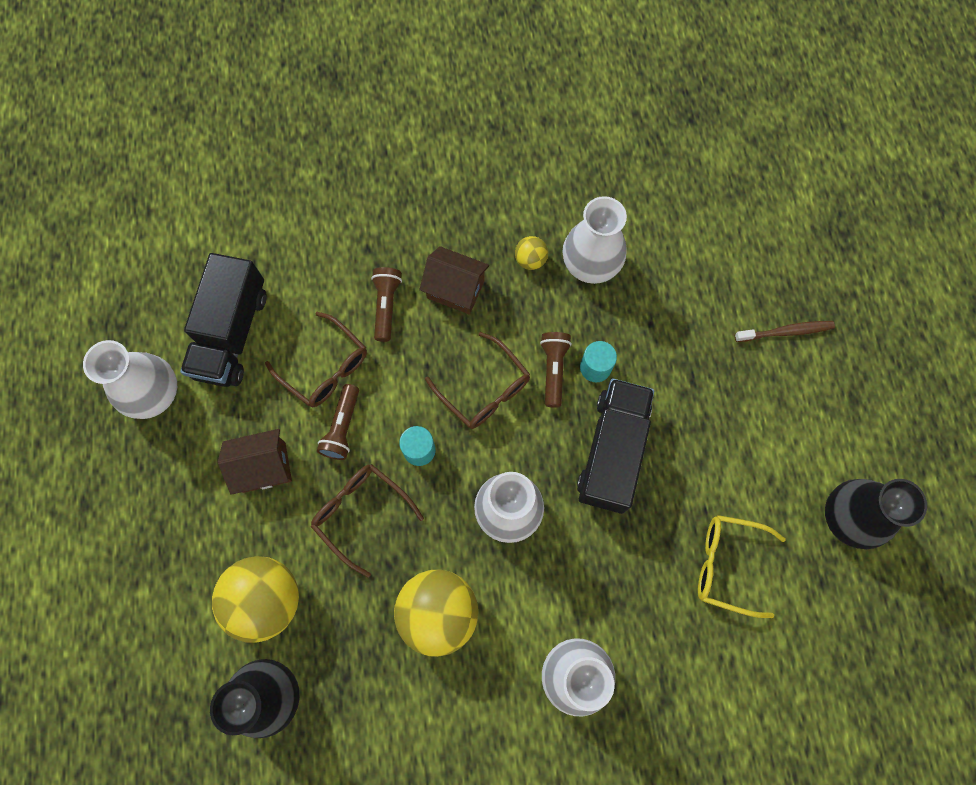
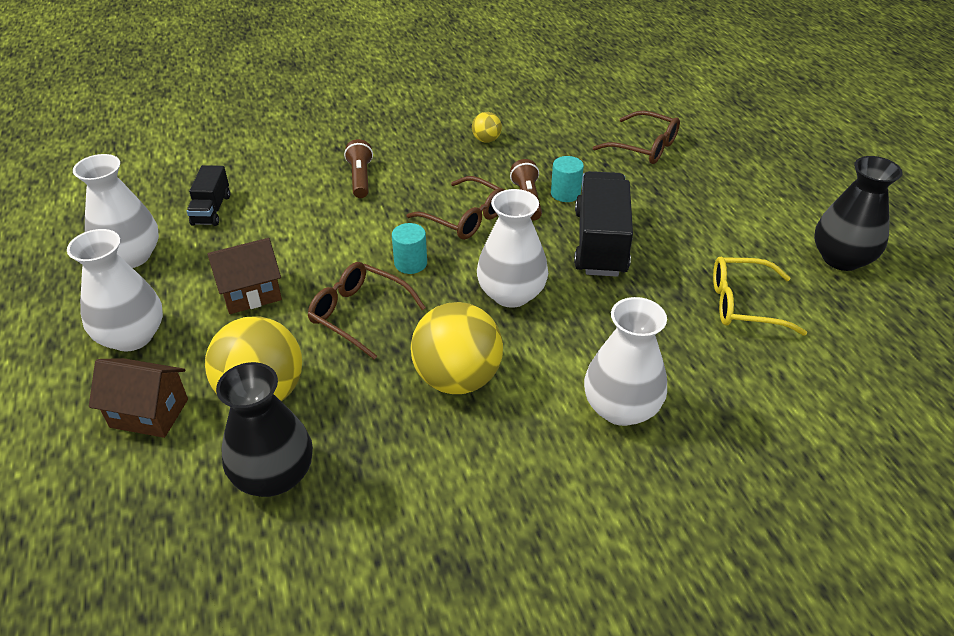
camera: 10 degrees left, 30 degrees down
black truck [180,253,267,387] -> black truck [187,165,230,226], size x0.55
brown glasses [265,312,367,407] -> brown glasses moved to [593,111,680,164]
brown flashlight [317,384,359,460] -> none
brown house [419,246,489,314] -> brown house moved to [89,358,188,438]
white vase [562,196,627,284] -> white vase moved to [67,229,163,351]
brown toothbrush [735,321,835,342] -> none

